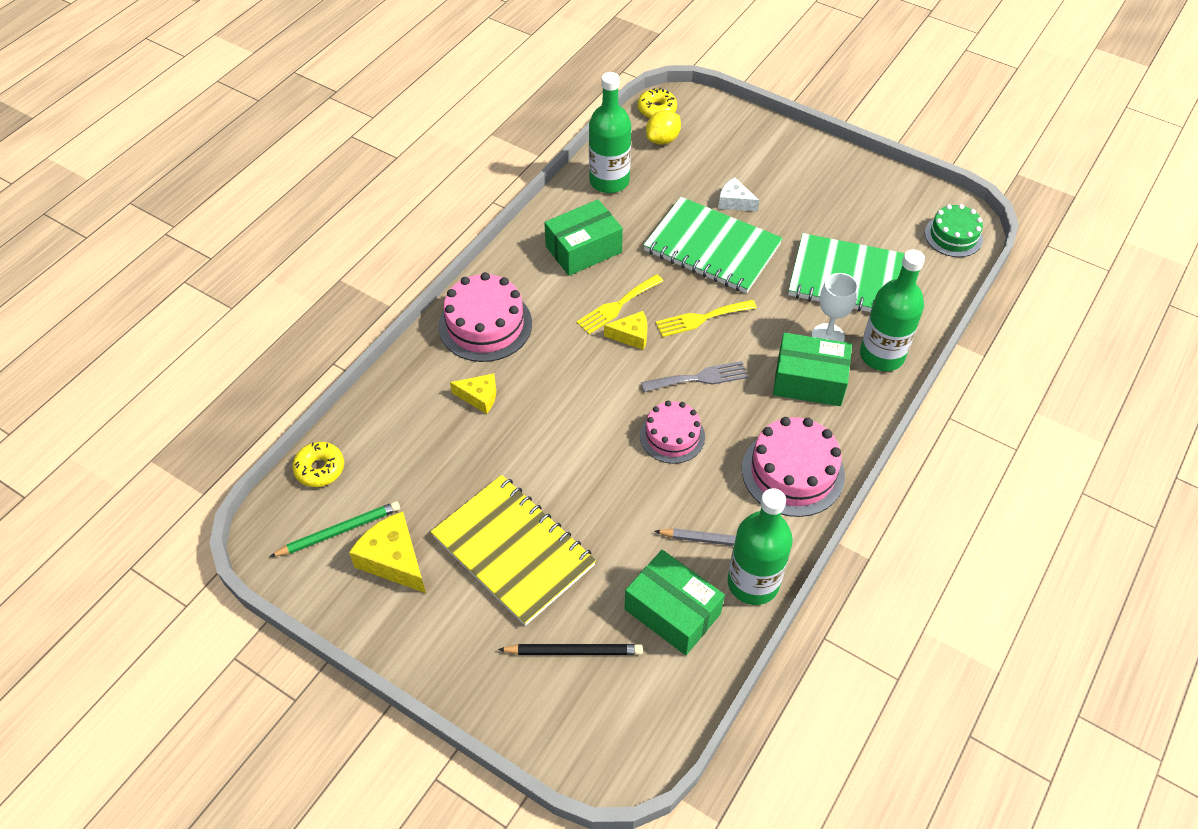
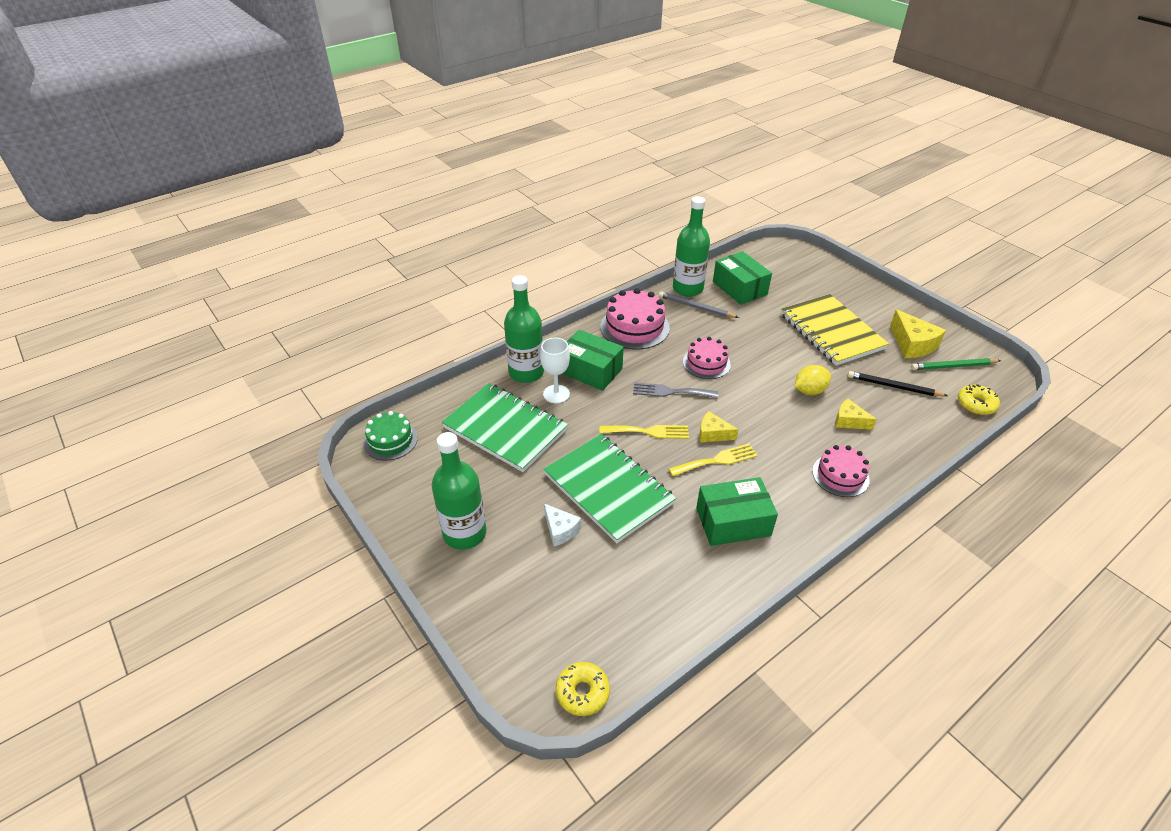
camera: 160 degrees left, 10 degrees down
pink cake [439,272,532,362] -> pink cake [812,445,870,497], size x0.65
black pencil [498,644,643,655] -> black pencil moved to [847,371,948,396]
green bottle [589,72,631,193] -> green bottle moved to [431,432,487,549]
yellow lemon [646,110,681,145] -> yellow lemon moved to [795,365,831,395]

